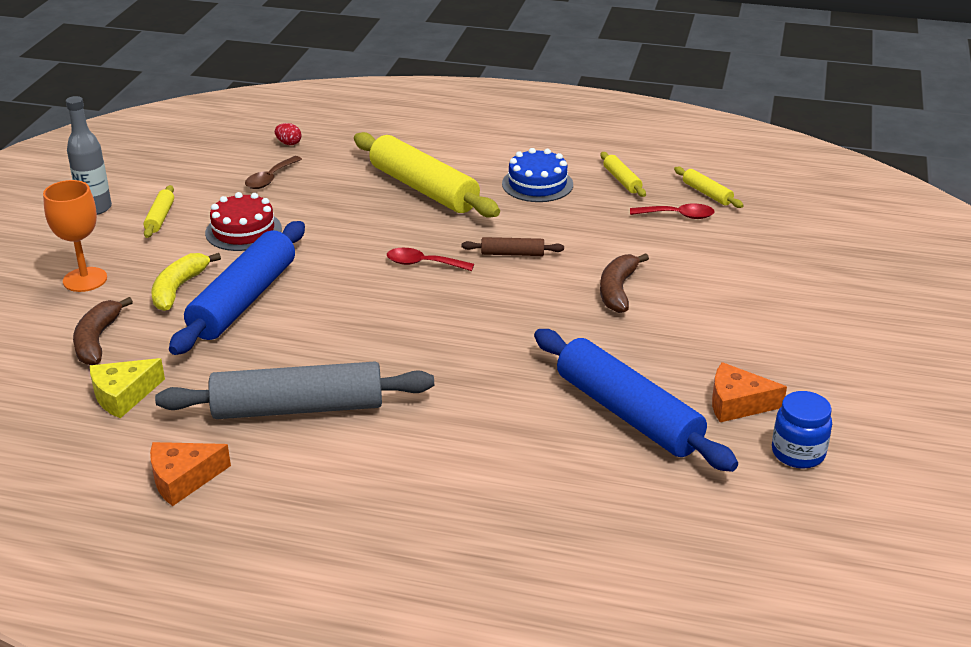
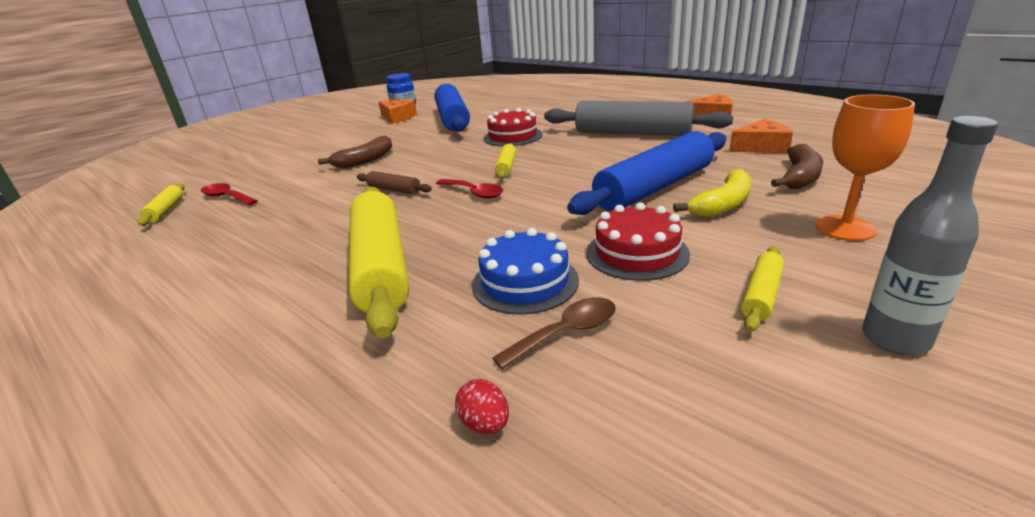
camera: 150 degrees left, 5 degrees down
yellow cheese [90,358,165,418] -> orange cheese [729,119,793,153]
blue cake [502,148,573,202] -> blue cake moved to [472,228,579,315]
yellow rolling pin [600,152,646,197] -> yellow rolling pin moved to [495,143,516,179]
none -> red cake [483,108,542,146]

